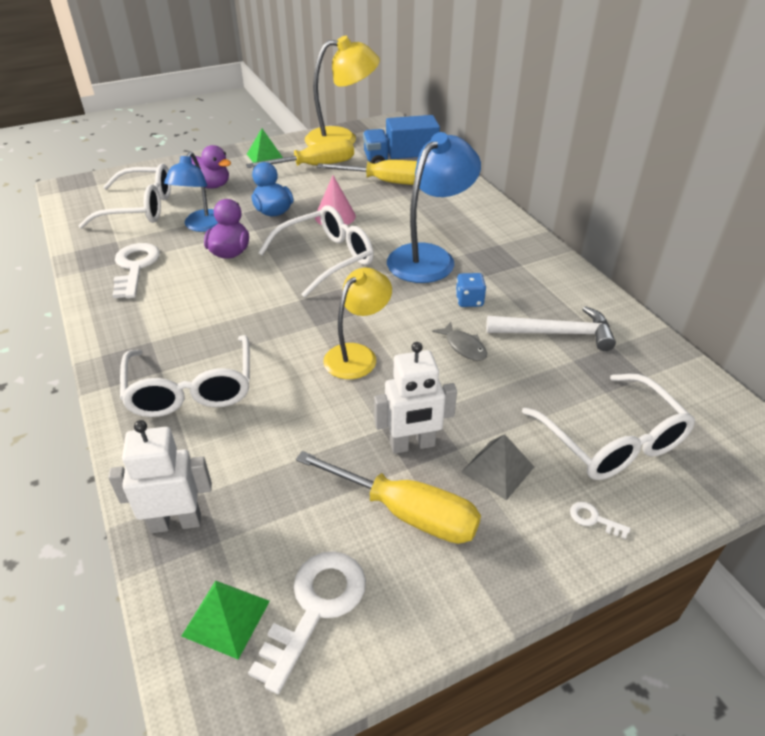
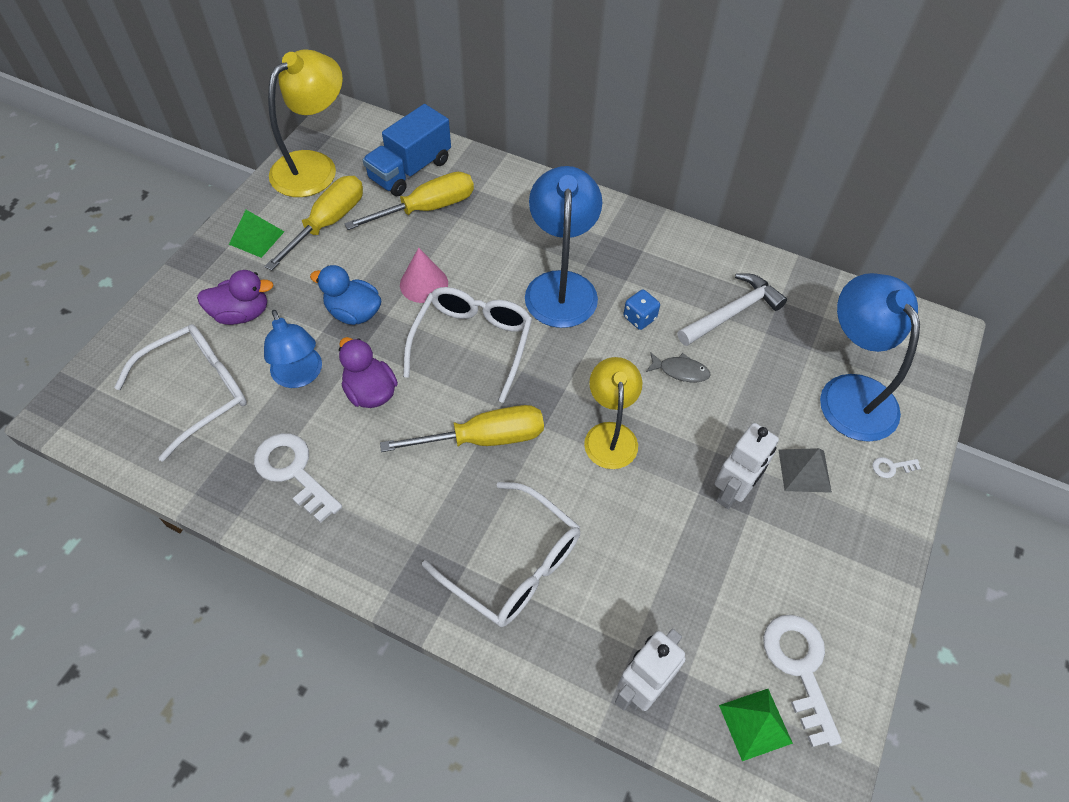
camera: 40 degrees left, 15 degrees up
yellow screwdriver [296,451,481,544] -> yellow screwdriver moved to [380,405,544,452]
white glasses [522,374,695,480] -> blue lamp [820,273,920,442]

